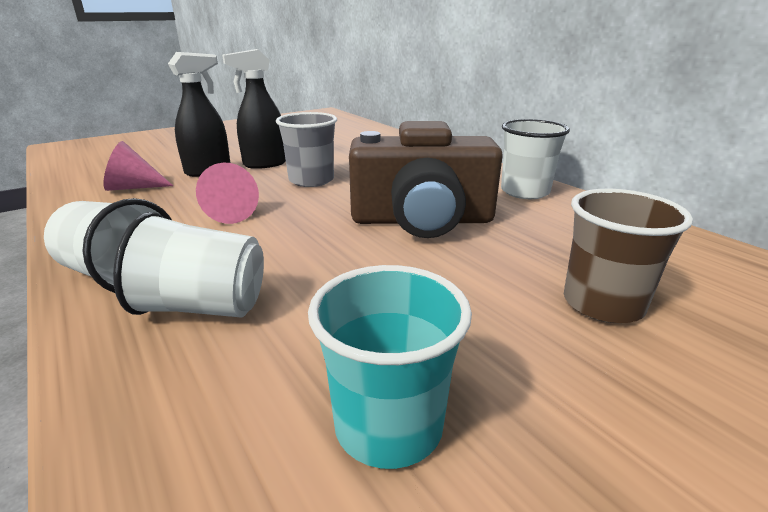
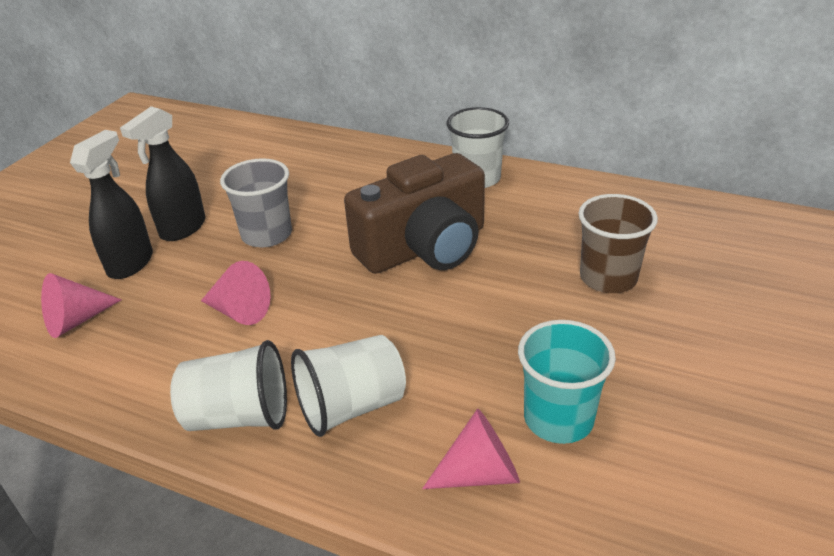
camera: 30 degrees left, 10 degrees up
none -> pink cone [422,409,520,489]

